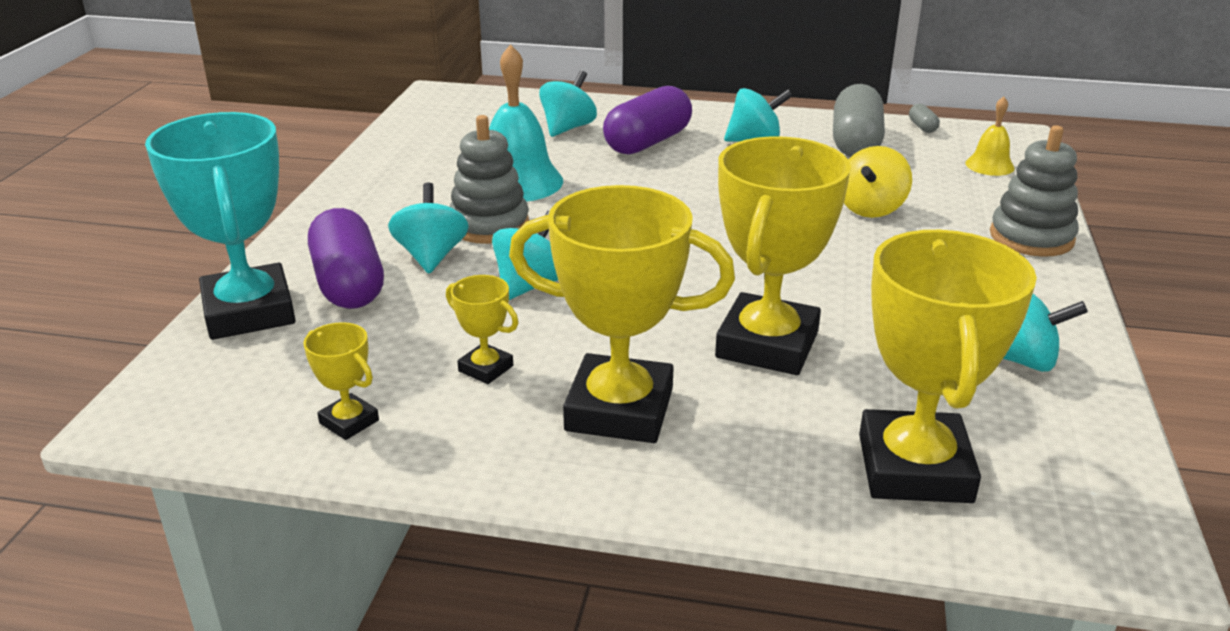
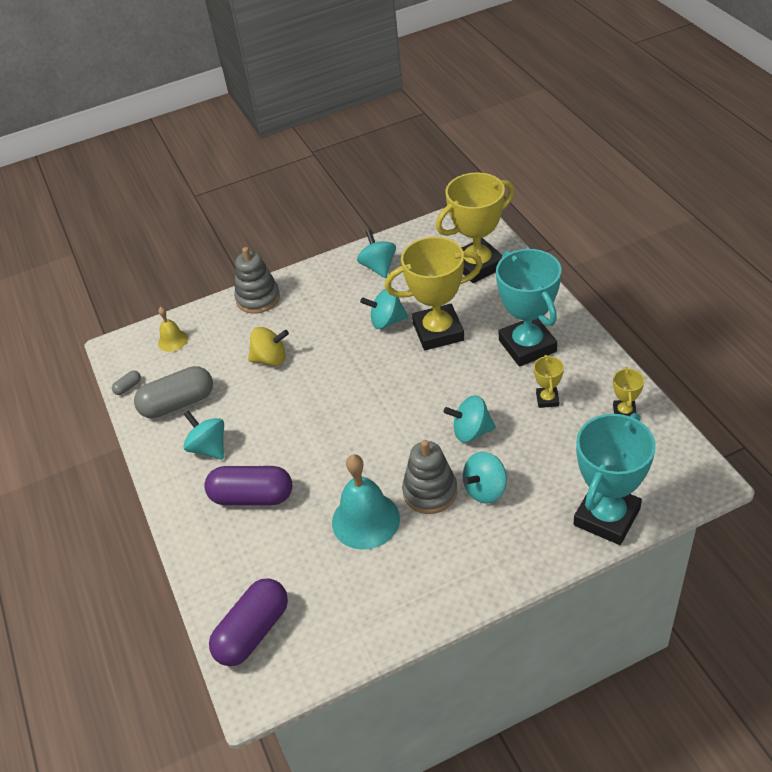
camera: 120 degrees left, 15 degrees up
purple capsule [308,208,384,309] -> purple capsule moved to [209,578,288,666]
yellow trophy [509,185,735,443] -> turquoise trophy [496,249,561,367]
turquoise spinning top [539,70,597,137] -> turquoise spinning top moved to [360,289,408,329]

